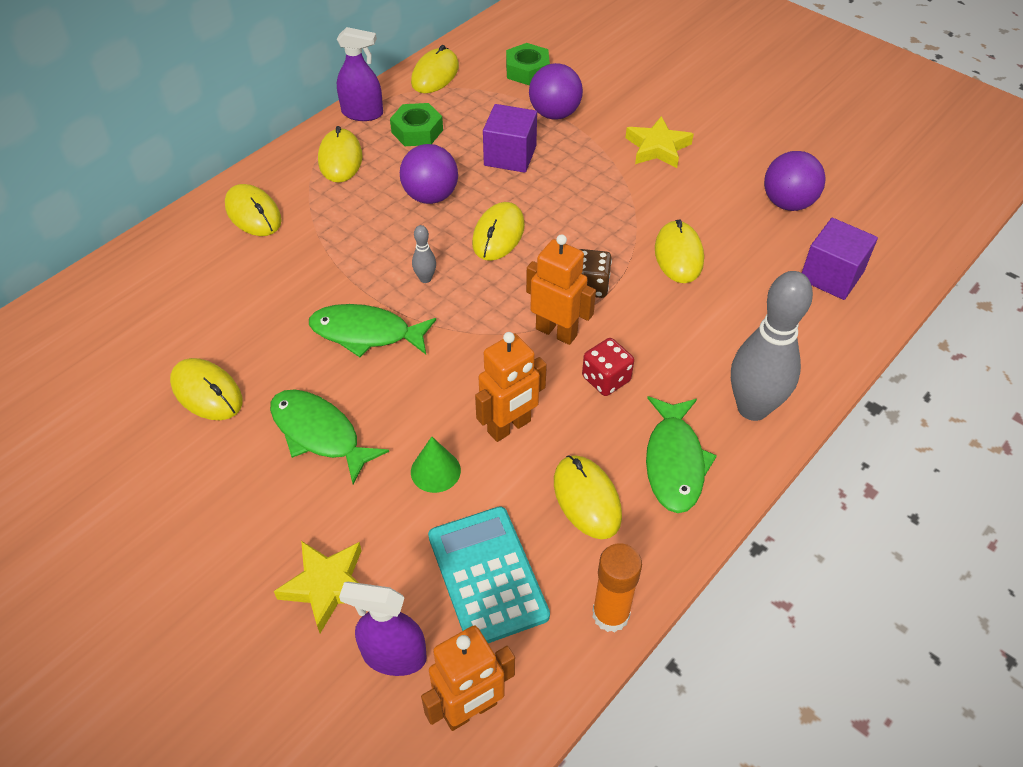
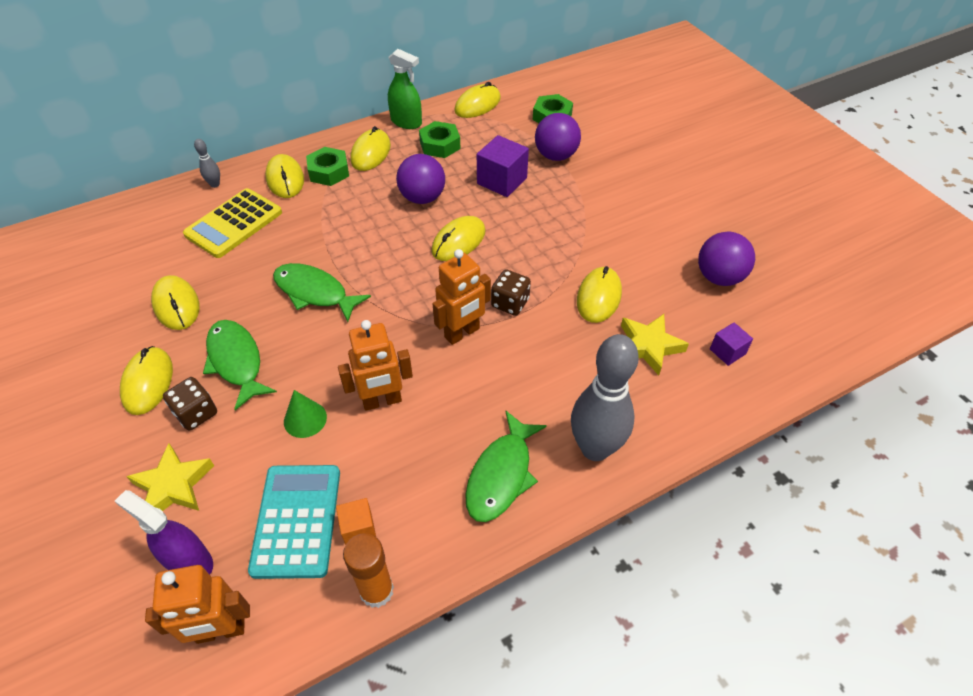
camera: 20 degrees right, 0 degrees up
purple spray bottle [337,27,383,121] -> green spray bottle [388,49,422,129]
grey bowling pin [412,225,436,283] -> grey bowling pin moved to [194,139,220,188]
orange robot [526,234,596,345] -> orange robot turned 90 degrees clockwise [432,249,491,345]
yellow mouse [554,455,622,539] -> yellow mouse moved to [120,346,173,415]
red dice [582,338,634,396] -> none
yellow star [625,116,694,168] -> yellow star moved to [621,314,689,375]
purple cube [802,218,878,300] -> purple cube [710,323,753,366], size x0.57
none -> brown dice [163,377,217,431]
none -> yellow calculator [183,188,282,258]
none -> green nut [306,147,349,186]
none -> orange cube [336,498,376,545]

